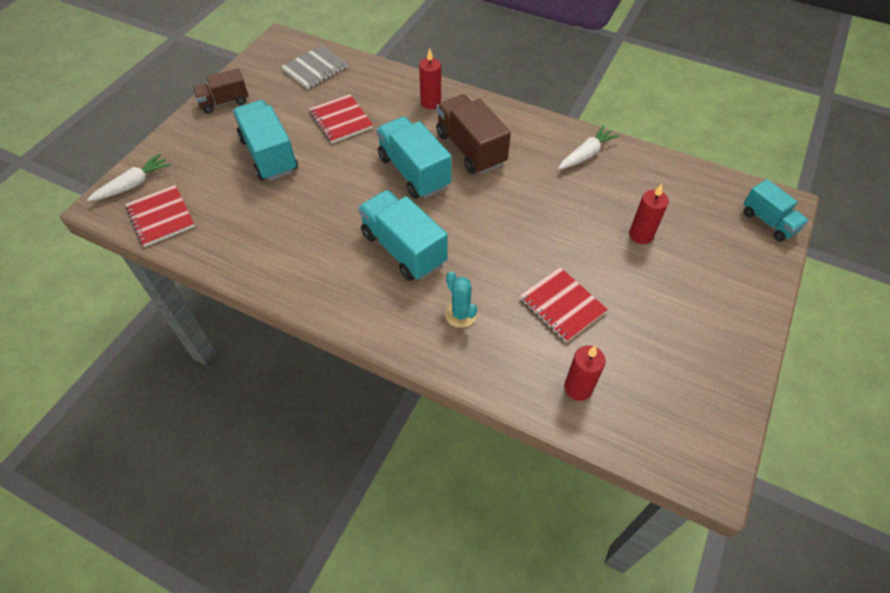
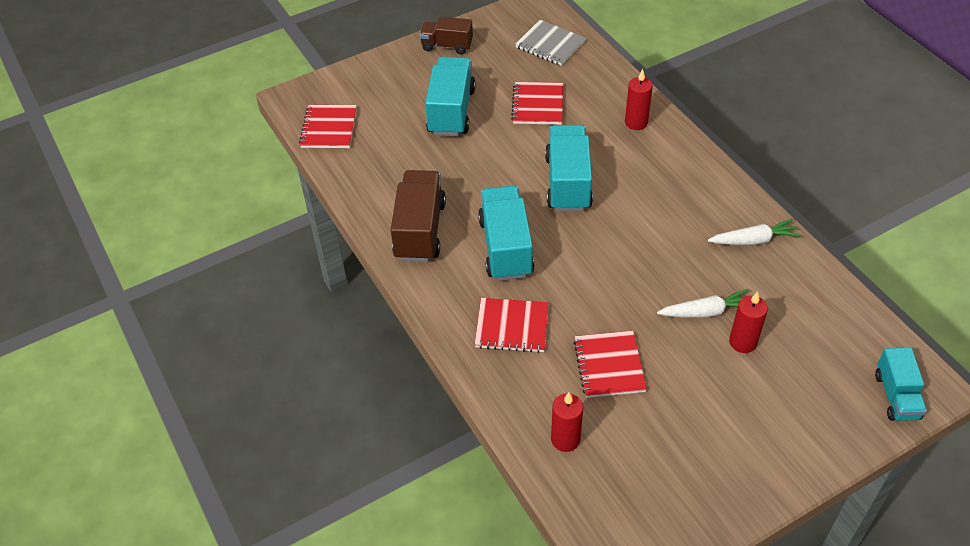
camera: 35 degrees right, 5 degrees down
white carrot [87,154,171,201] -> white carrot moved to [657,289,749,318]
grey notebook [281,45,347,89] -> grey notebook turned 45 degrees clockwise [515,20,586,66]
brown truck [436,94,511,174] -> brown truck moved to [391,170,446,262]
turquoise cactus [445,271,477,328] -> red notebook [475,298,549,353]

